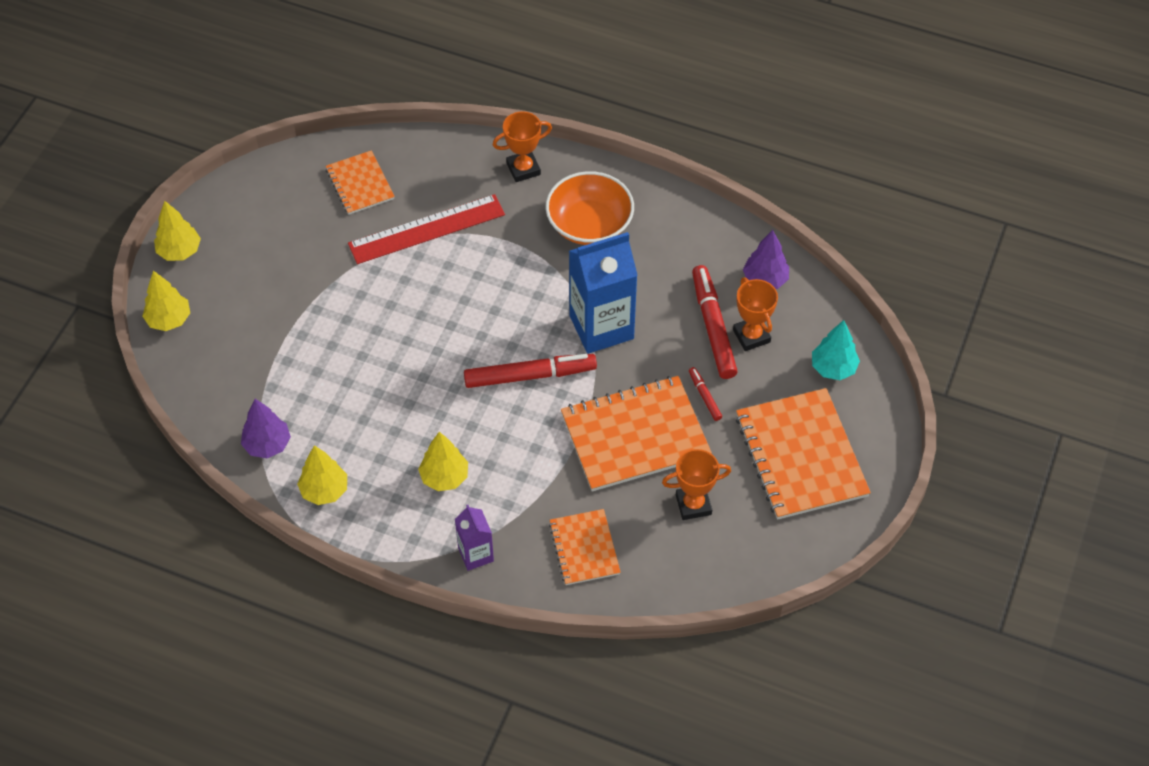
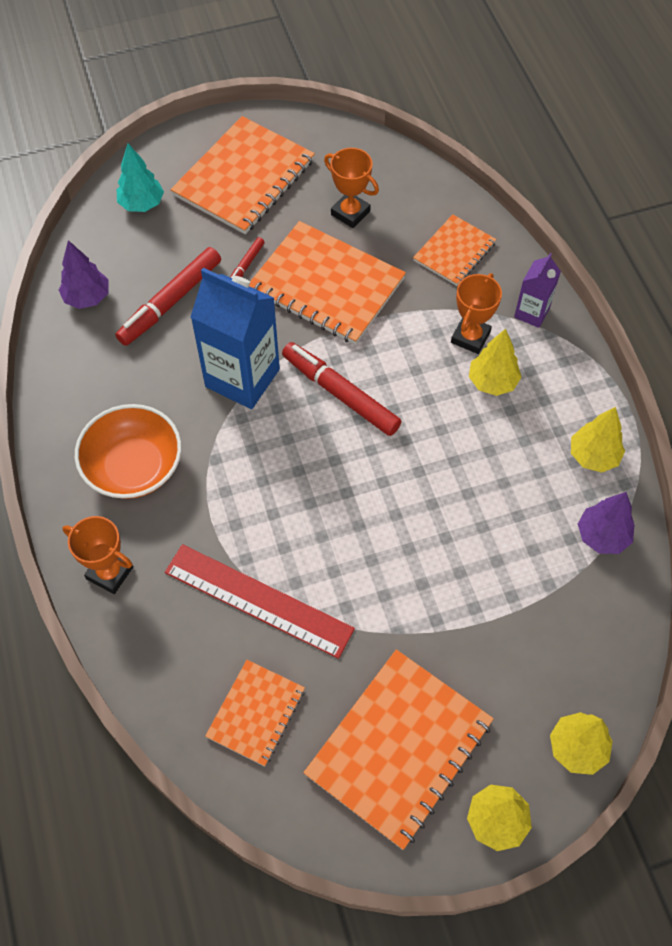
camera: 130 degrees left, 5 degrees up
orange trophy [733,277,778,351] -> orange trophy moved to [451,273,502,354]
none -> orange notebook [303,649,494,850]

